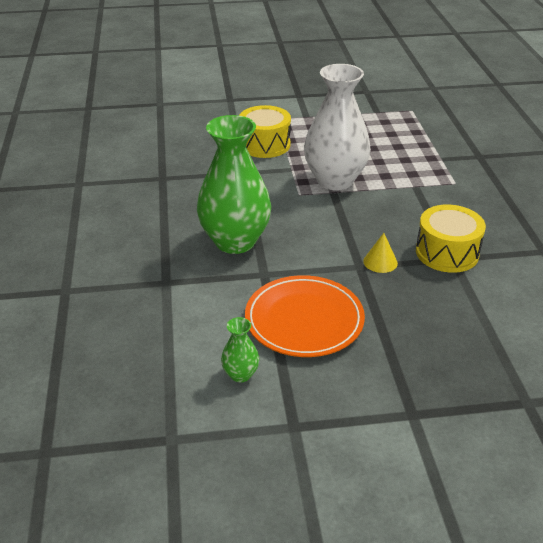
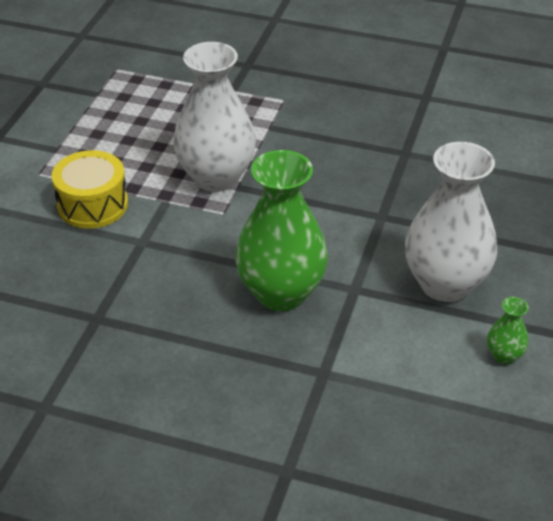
camera: 65 degrees left, 5 degrees up
orange plate [245,275,365,357] -> white vase [405,142,497,302]
yellow cone [363,233,398,273] -> none
yellow drum [416,205,486,273] -> none

